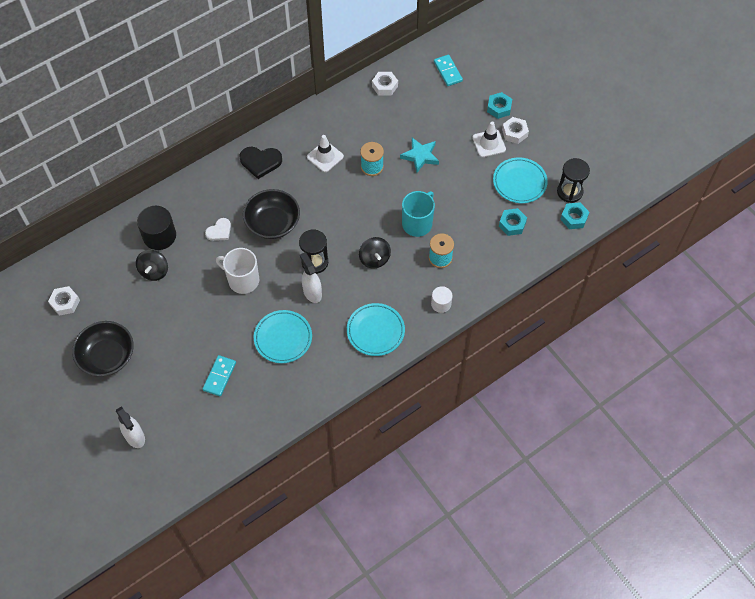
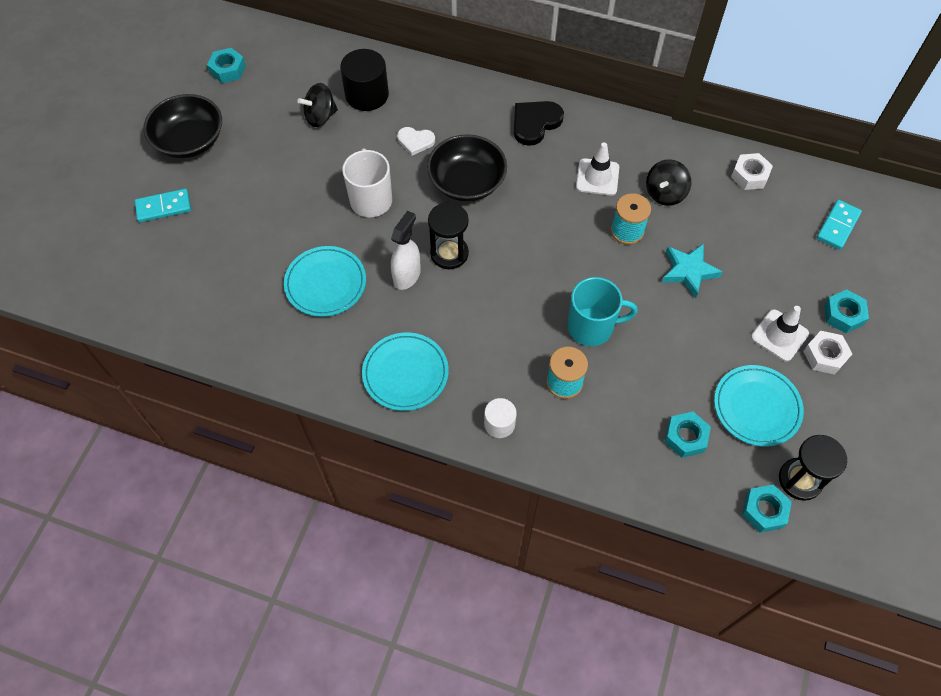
camera: 55 degrees right, 0 degrees up
white nut [48,286,80,316] -> turquoise nut [207,48,246,83]
white spray bottle [116,406,145,448] -> none
turquoise domino [203,355,236,396] -> turquoise domino moved to [135,189,191,222]
black heart [240,147,282,179] -> black heart turned 75 degrees clockwise [514,101,564,146]
black spinning top [359,237,391,269] -> black spinning top moved to [646,159,691,206]

